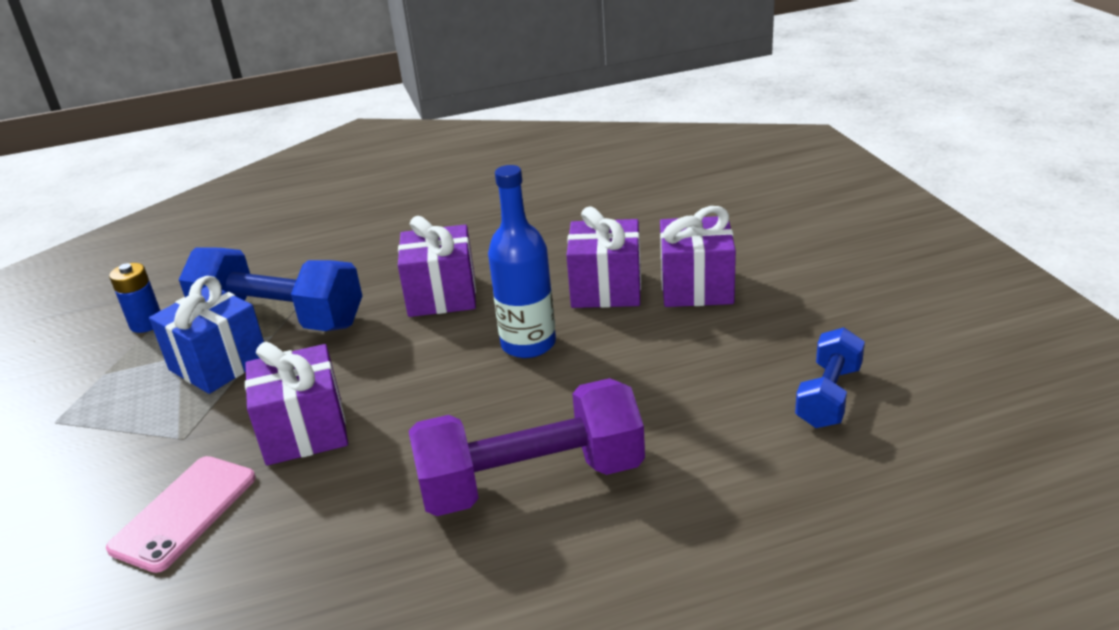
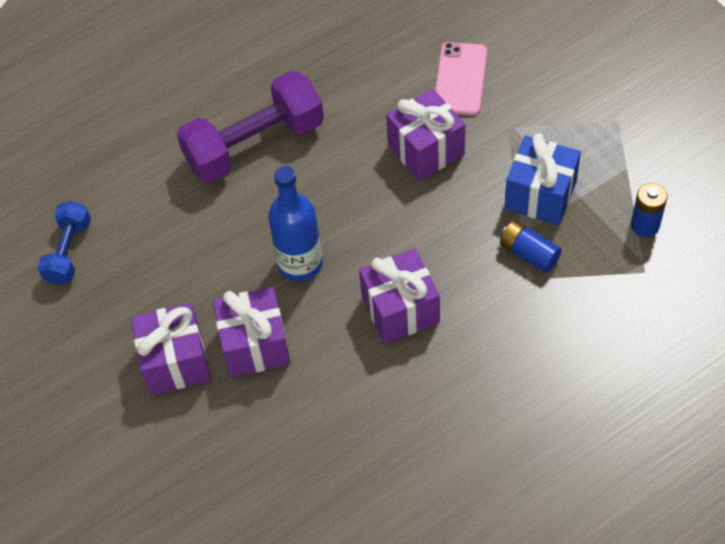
camera: 165 degrees right, 25 degrees up
blue dumbbell [179,247,362,331] -> blue battery [500,220,562,273]

